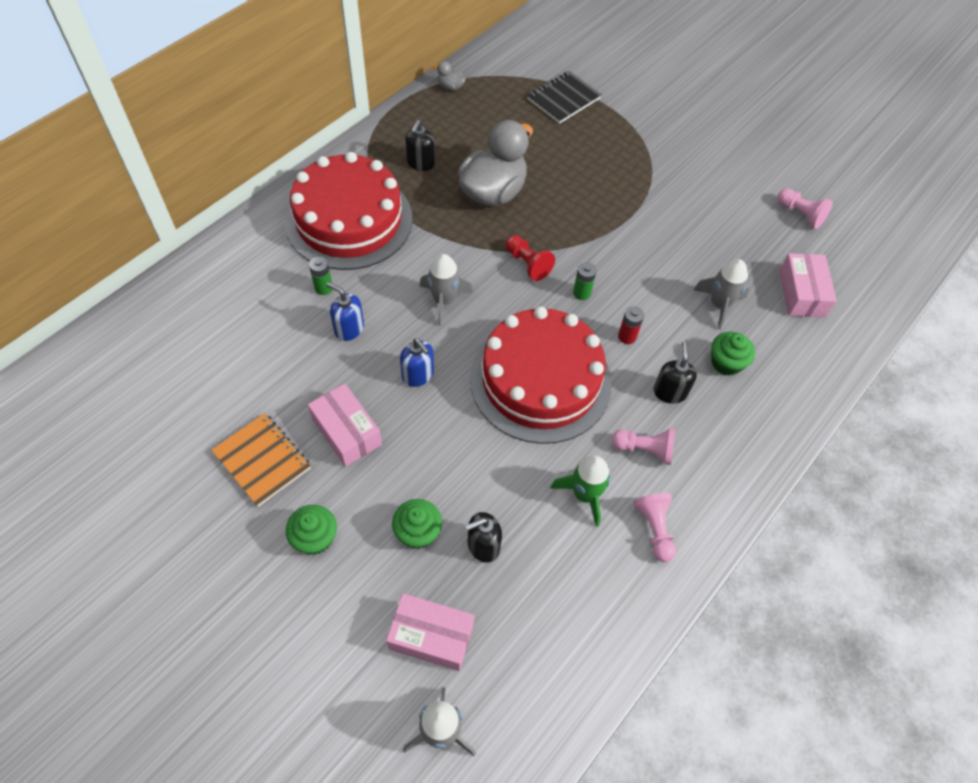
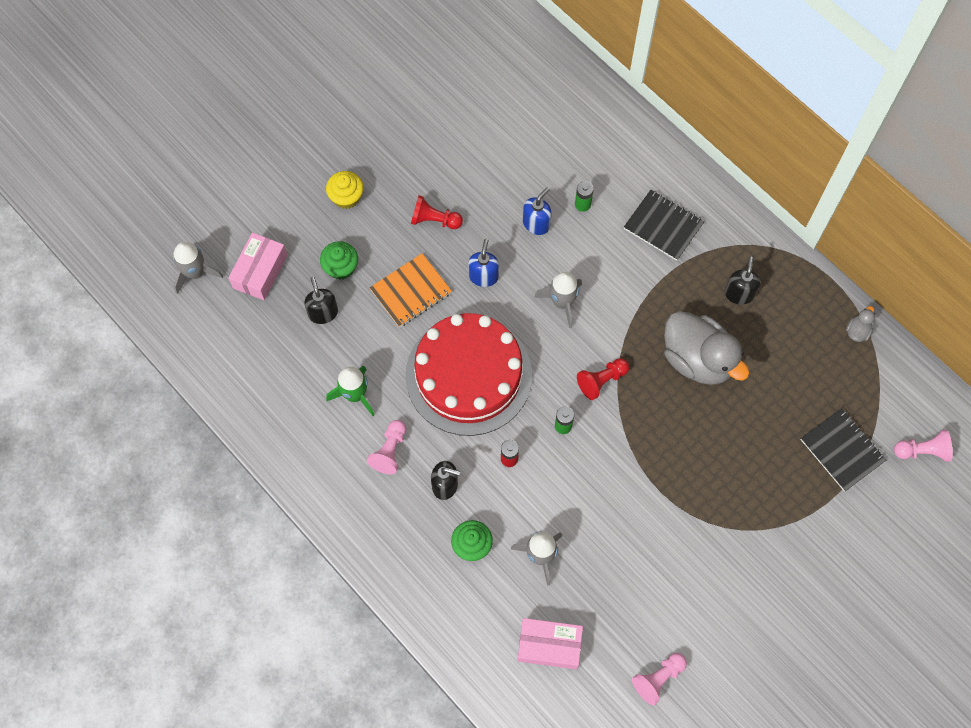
camera: 100 degrees right, 10 degrees up
orange notebook [211,413,311,507] -> orange notebook moved to [370,253,452,327]
red cake [285,152,412,270] -> black notebook [624,190,704,261]
green cupcake [286,505,337,555] -> yellow cupcake [326,171,364,209]
pink box [308,383,382,467] -> red pawn [411,195,463,229]
blue soap dispenser [400,339,434,387] -> blue soap dispenser turned 135 degrees clockwise [468,239,499,287]
black soap dispenser [405,120,435,171] -> black soap dispenser turned 75 degrees clockwise [725,257,760,305]
pink pawn [633,493,676,562] -> pink pawn moved to [894,430,953,462]

